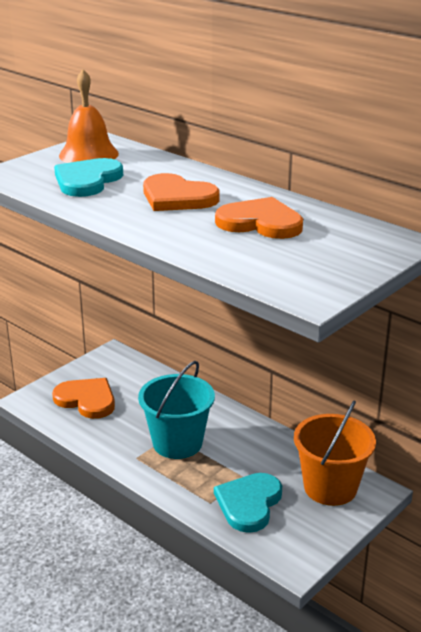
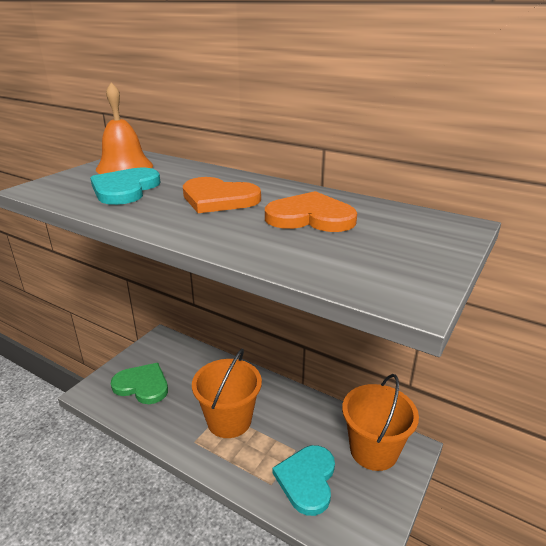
camera: 10 degrees left, 0 degrees up
orange heart [52,378,115,419] -> green heart [111,363,168,404]
turquoise bucket [138,361,215,459] -> orange bucket [192,349,262,438]

